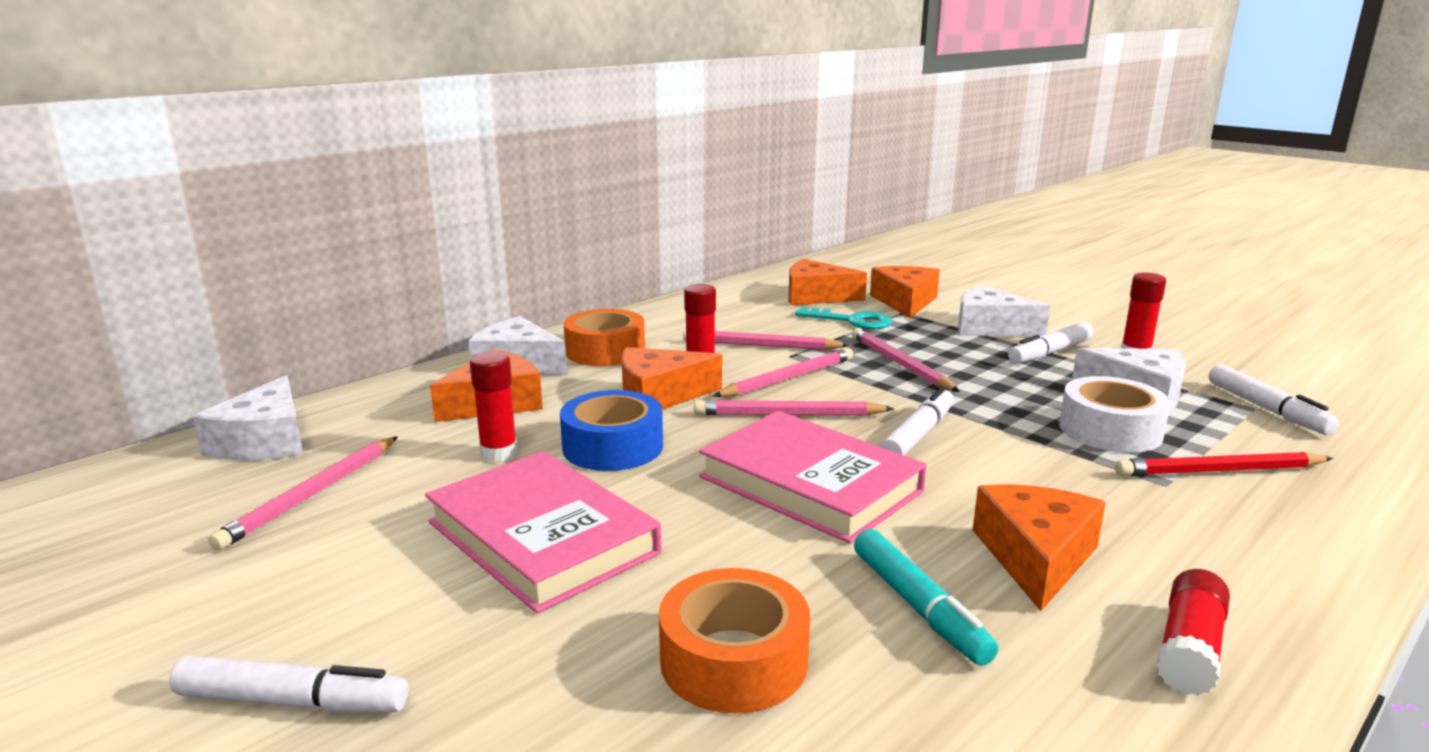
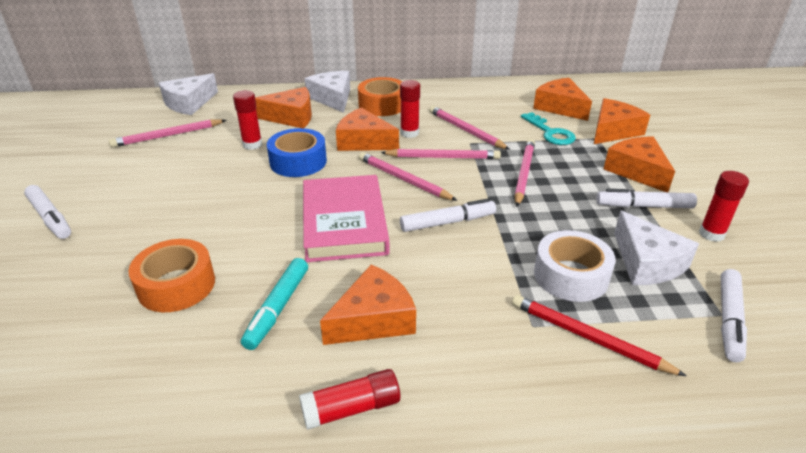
camera: 40 degrees right, 15 degrees up
pink book [425,451,662,613] -> none
white cheese [958,285,1050,336] -> orange cheese [604,136,675,192]

